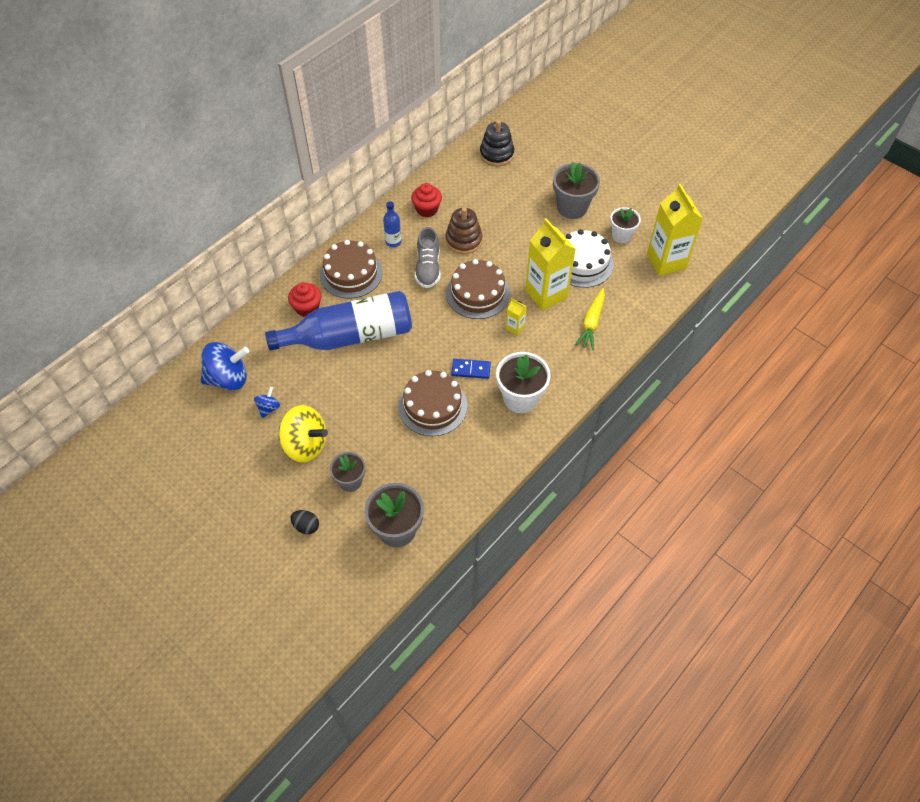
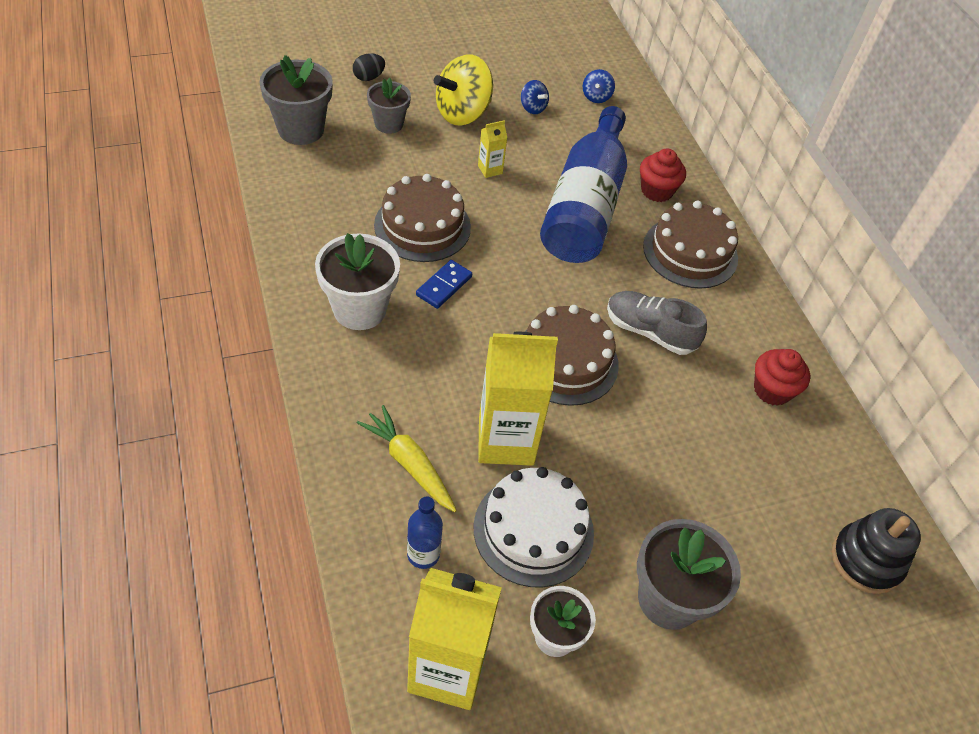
camera: 115 degrees right, 5 degrees down
blue spinning top [201,342,249,390] -> blue spinning top [583,69,615,103], size x0.49
blue bottle [383,201,402,247] -> blue bottle moved to [407,496,443,569]
brown stacking toy [445,207,483,254] -> none
yellow carton [506,299,527,335] -> yellow carton moved to [478,120,507,178]

